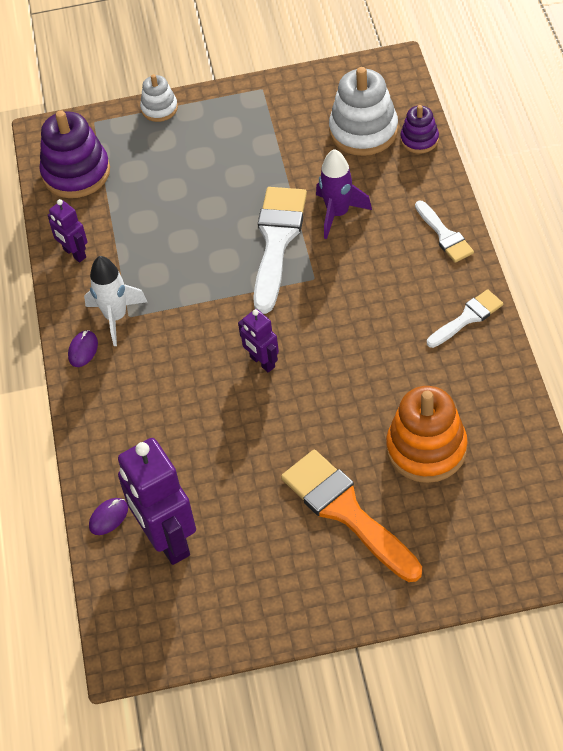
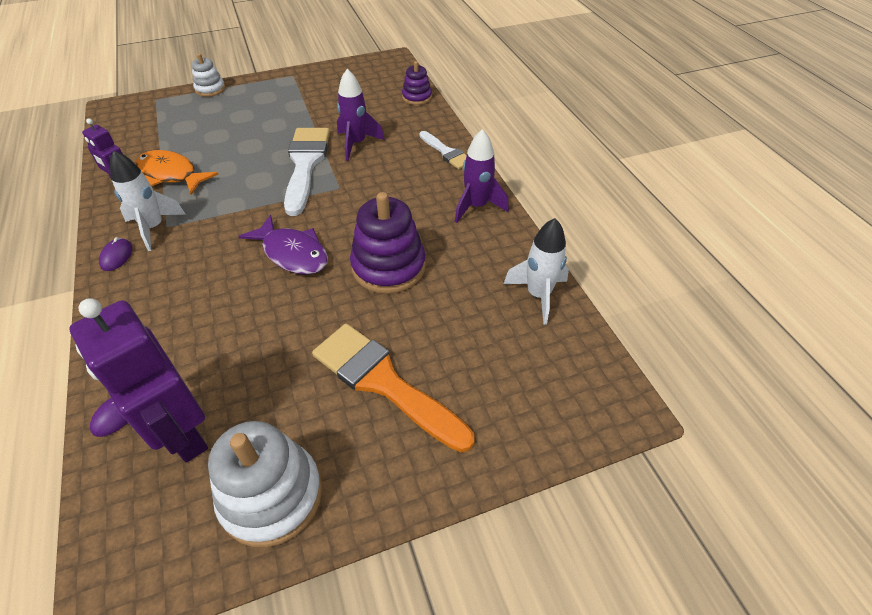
camera: 15 degrees left, 5 degrees down
purple stacking toy [39,111,110,198] -> purple stacking toy moved to [350,192,426,294]
purple robot [238,309,279,372] -> purple fish [238,215,328,275]
white stacking toy [329,67,398,156] -> white stacking toy moved to [208,421,322,547]
orange stacking toy [386,386,468,483] -> none
white brush [427,289,503,348] -> purple rocket [455,129,509,223]
none -> orange fish [136,150,219,195]
none -> white rocket [504,218,569,325]

